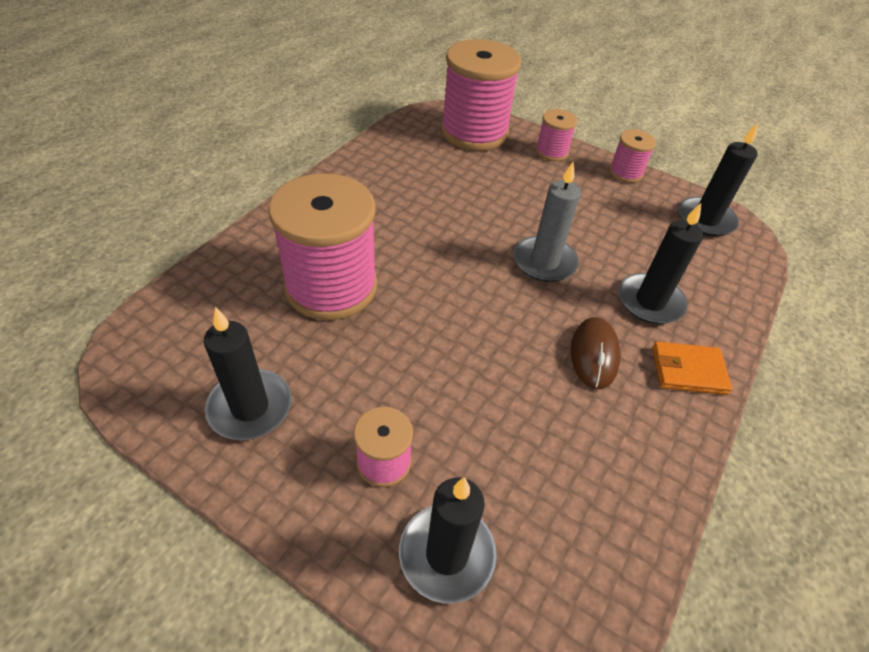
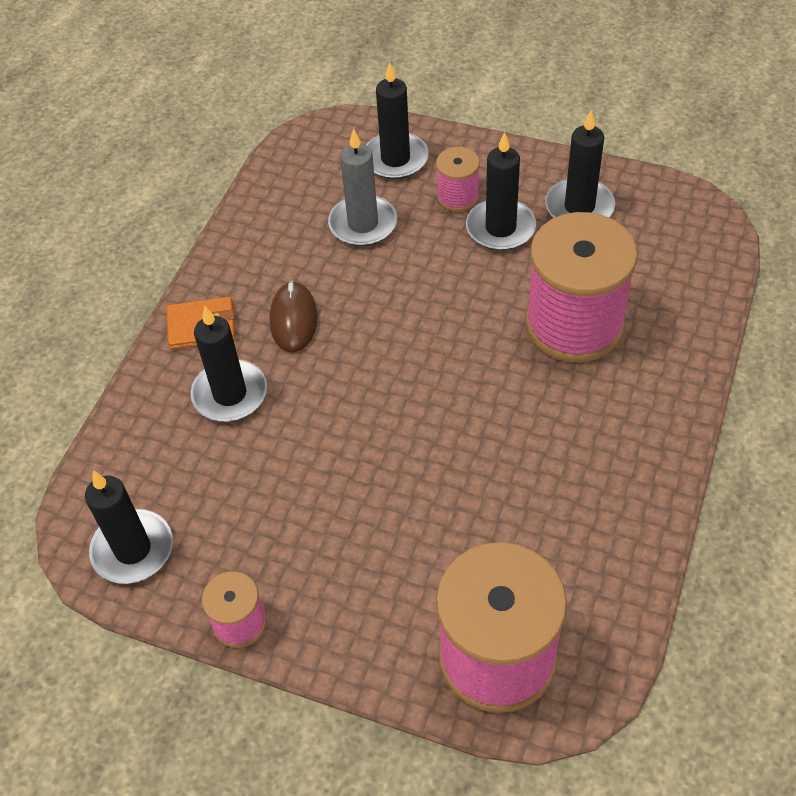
camera: 175 degrees right, 5 degrees up
grey candle [514,162,581,282] -> grey candle moved to [328,128,397,246]
pink spool [536,109,577,161] -> none
none -> black candle [466,132,536,251]

